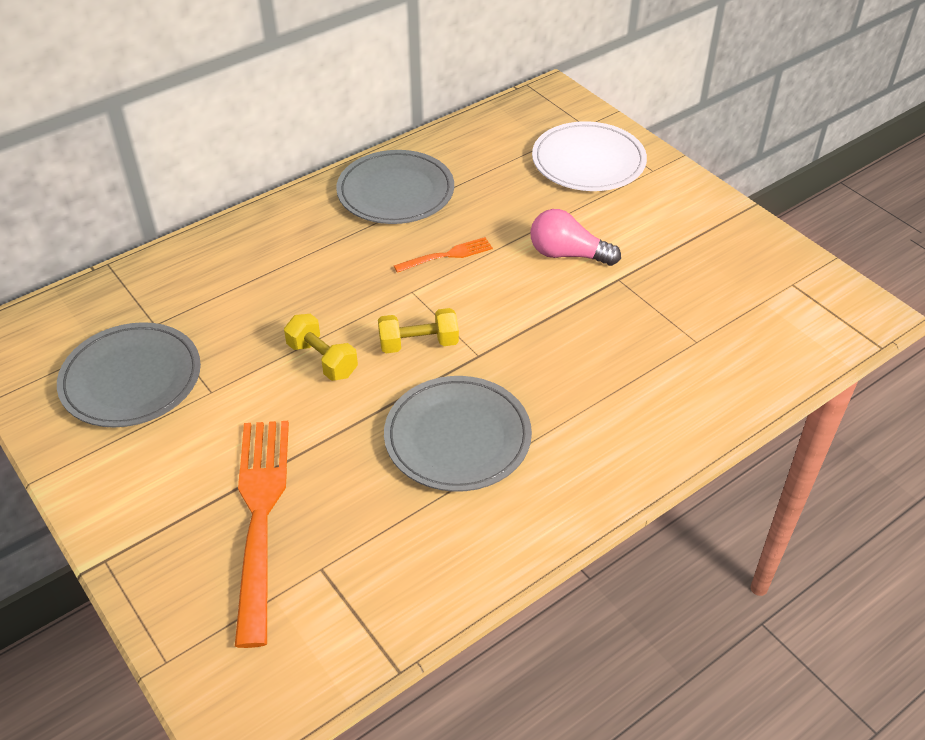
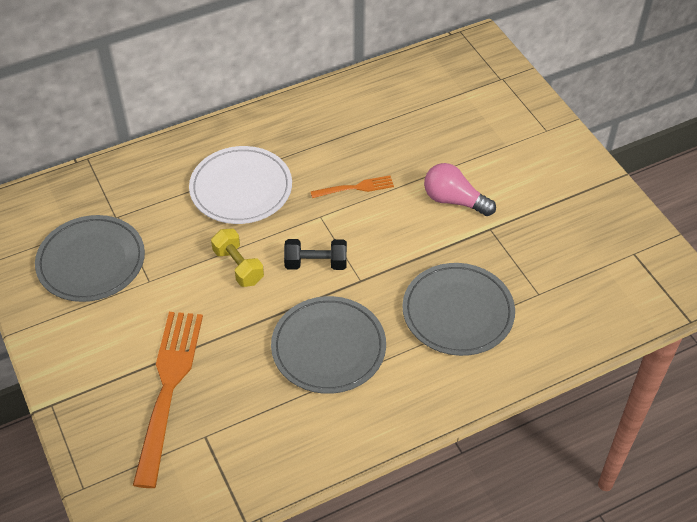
camera: 10 degrees right, 5 degrees up
grey plate [336,150,454,224] -> grey plate moved to [402,263,515,356]
yellow dumbbell [378,308,459,353] -> black dumbbell [284,239,347,270]
white plate [532,121,647,191] -> white plate moved to [189,146,292,224]

